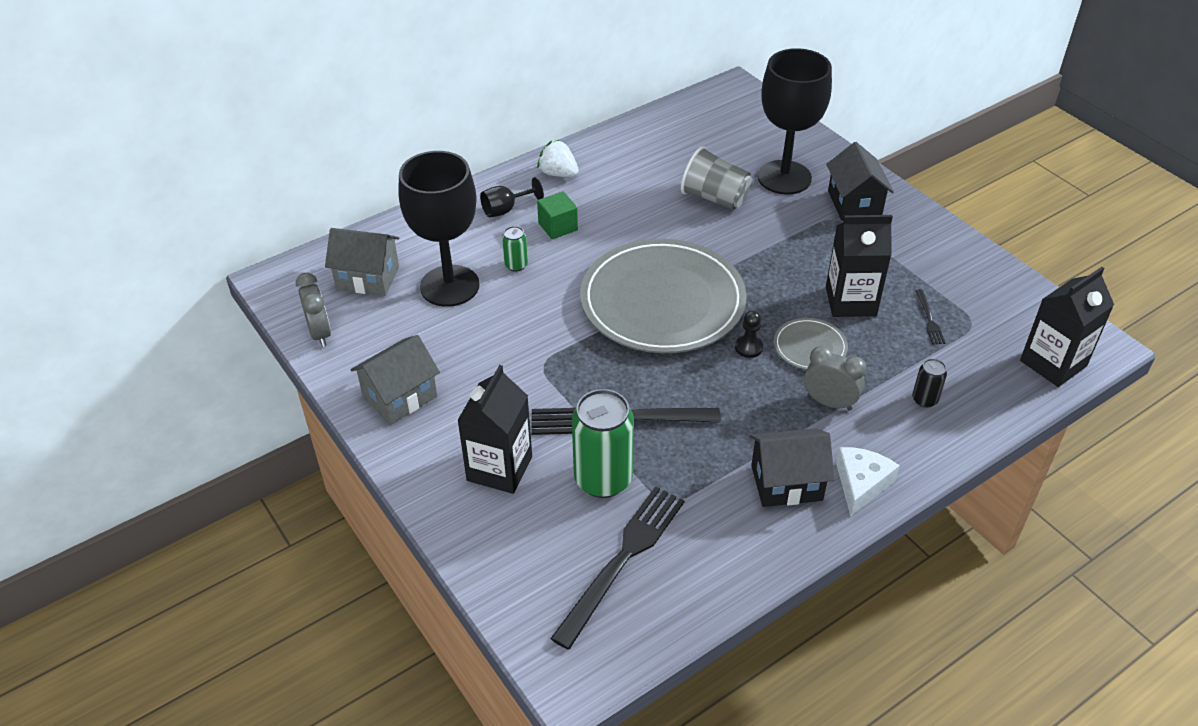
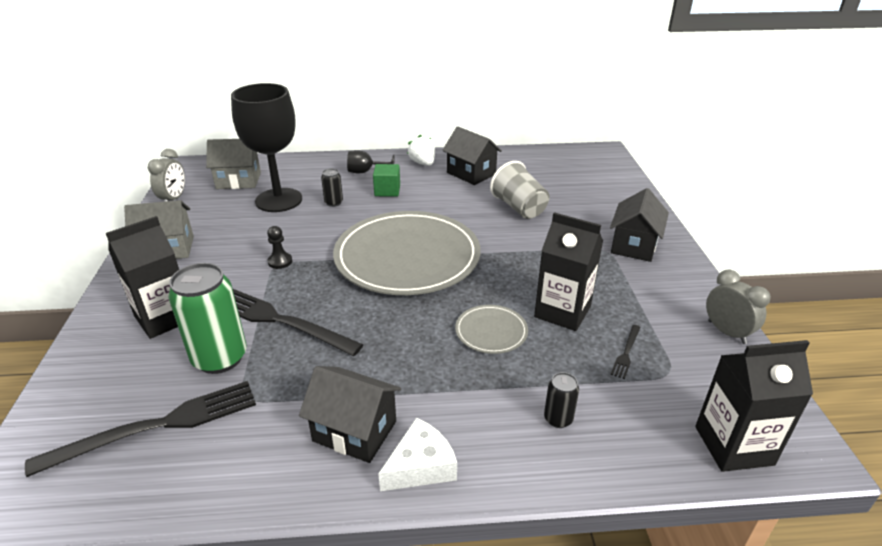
camera: 30 degrees right, 10 degrees down
grey house [325,228,399,296] -> grey house turned 45 degrees counterclockwise [206,139,261,189]
green can [502,226,528,272] -> black can [321,168,343,207]
black pawn [735,311,763,358] -> black pawn moved to [267,226,292,269]
black goblet [758,48,832,194] -> none
grey clock [804,346,867,411] -> grey clock moved to [706,270,771,344]
none -> black house [442,126,502,185]

